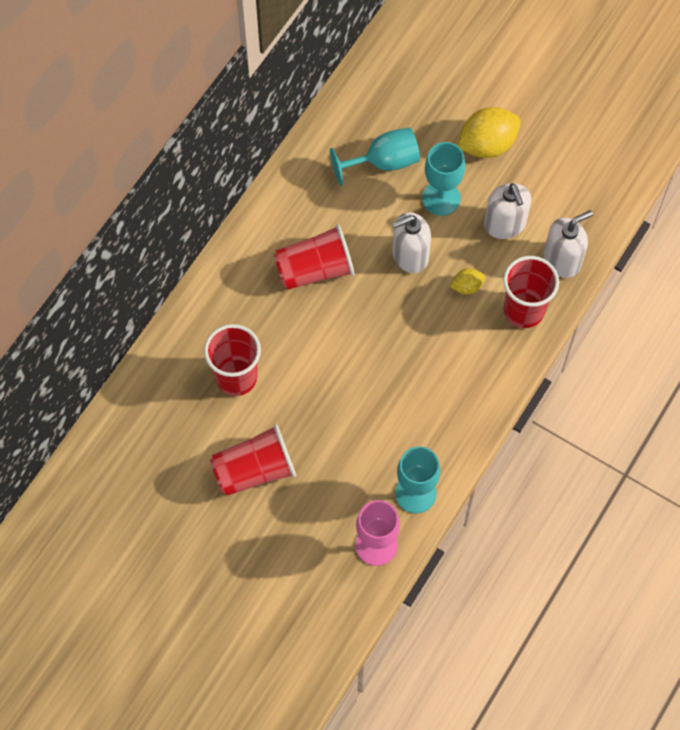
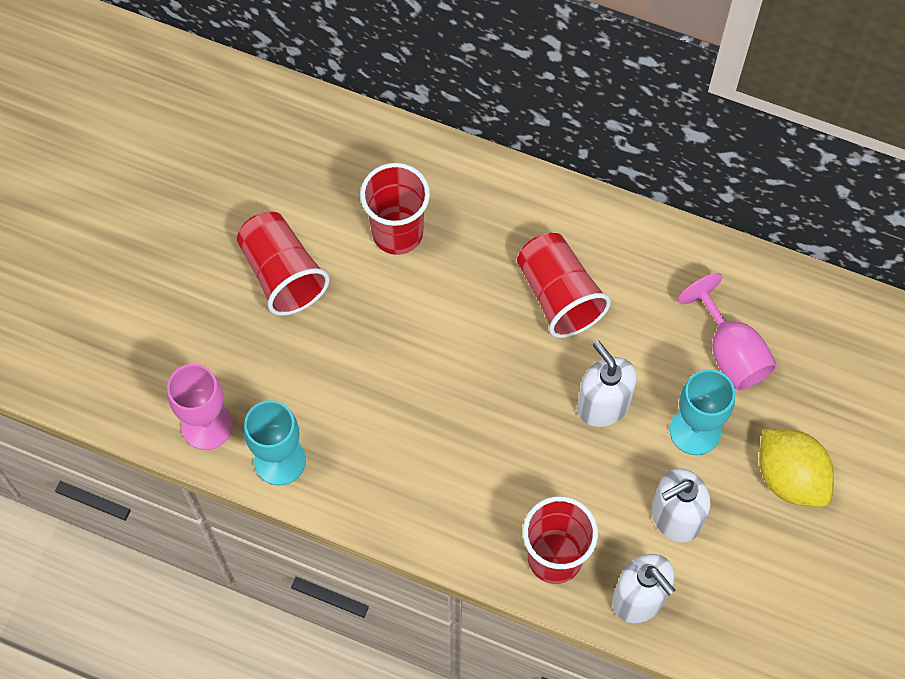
camera: 80 degrees right, 0 degrees up
turquoise goblet [330,128,420,186] -> pink goblet [678,273,777,391]
yellow lemon [450,268,485,294] -> none

